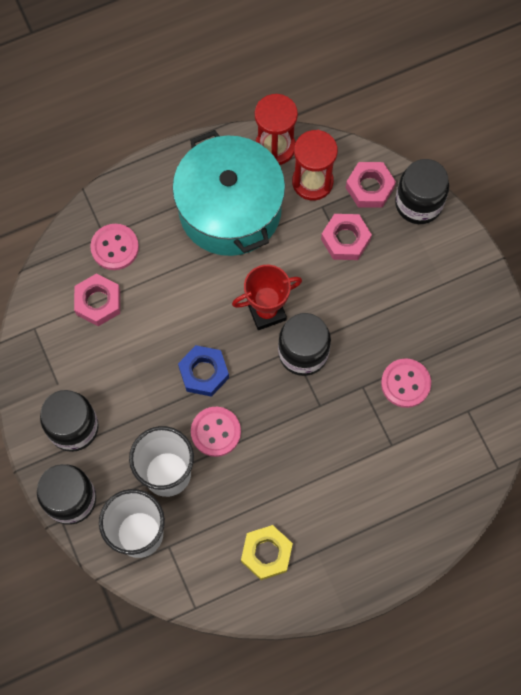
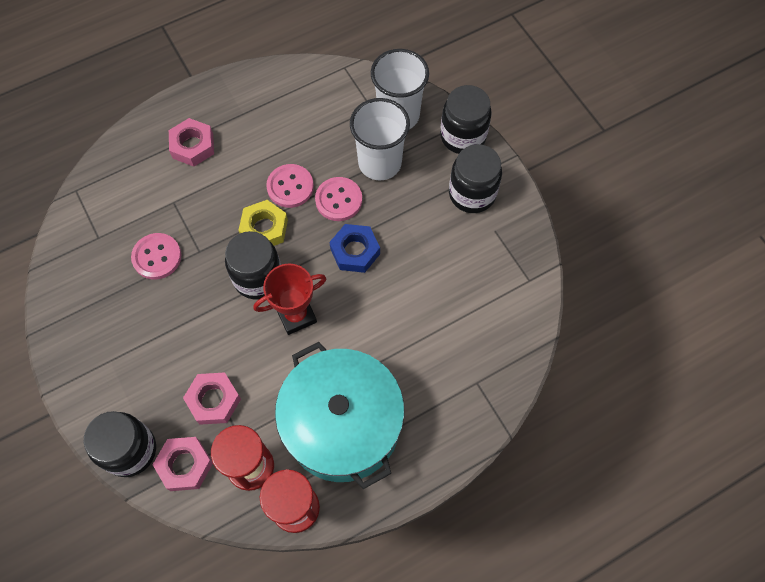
camera: 175 degrees right, 5 degrees down
pink nut [74,273,120,326] -> pink nut moved to [169,118,214,167]
pink button [90,224,139,270] -> pink button moved to [266,164,314,208]
yellow nut [241,525,293,580] -> yellow nut moved to [238,200,288,246]

